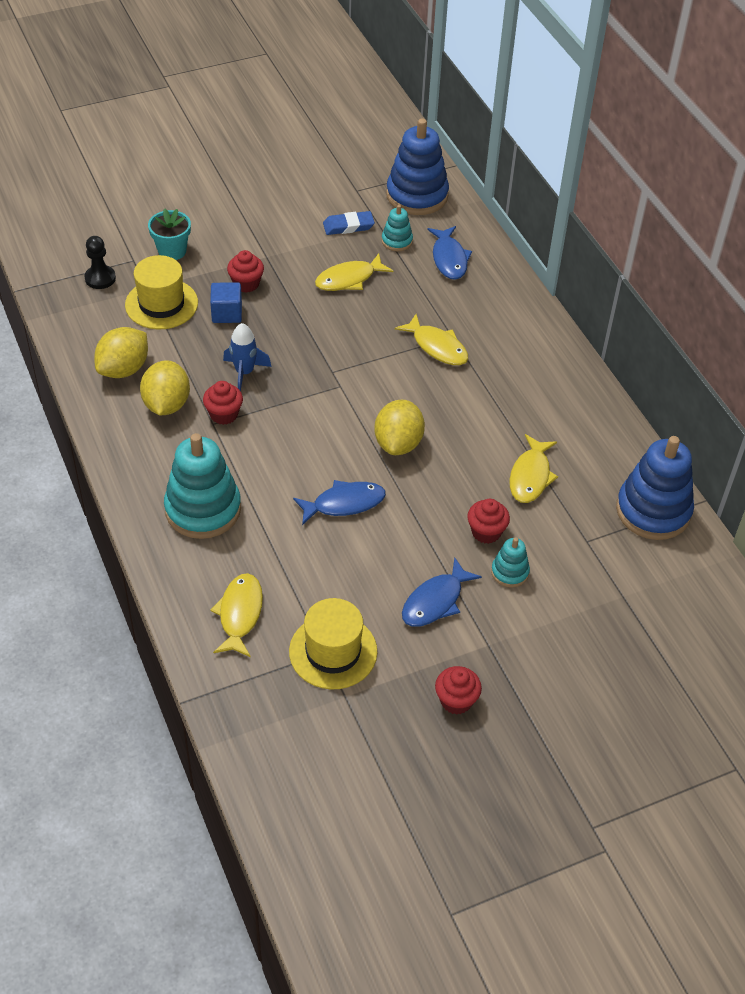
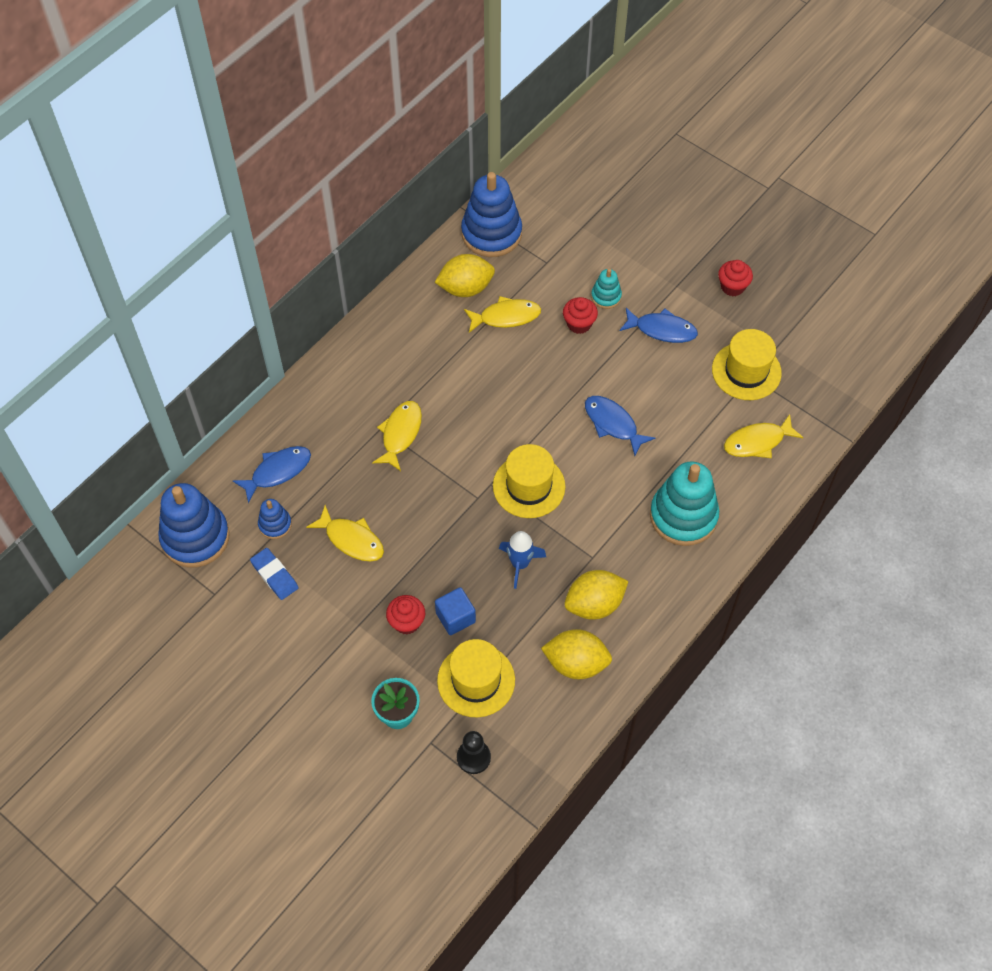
camera: 115 degrees left, 10 degrees up
red cupcake [203,381,243,425] -> none
yellow lemon [374,400,425,455] -> yellow lemon moved to [435,254,495,297]
turquoise stacking toy [382,205,413,251] -> blue stacking toy [258,499,292,539]
none -> yellow hat [493,444,565,518]

